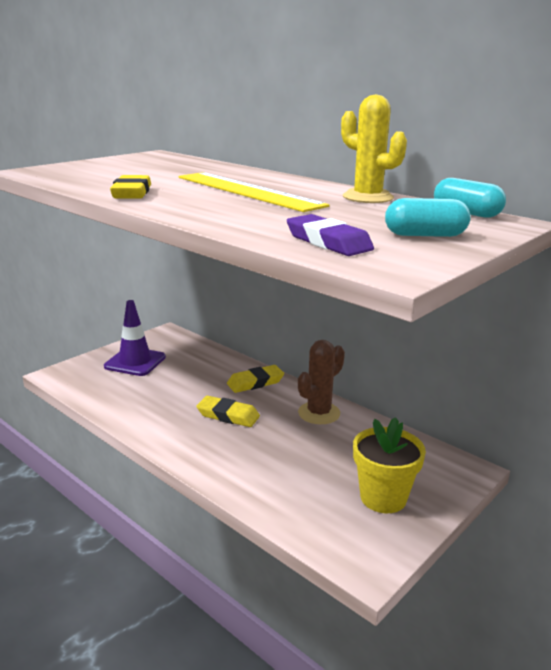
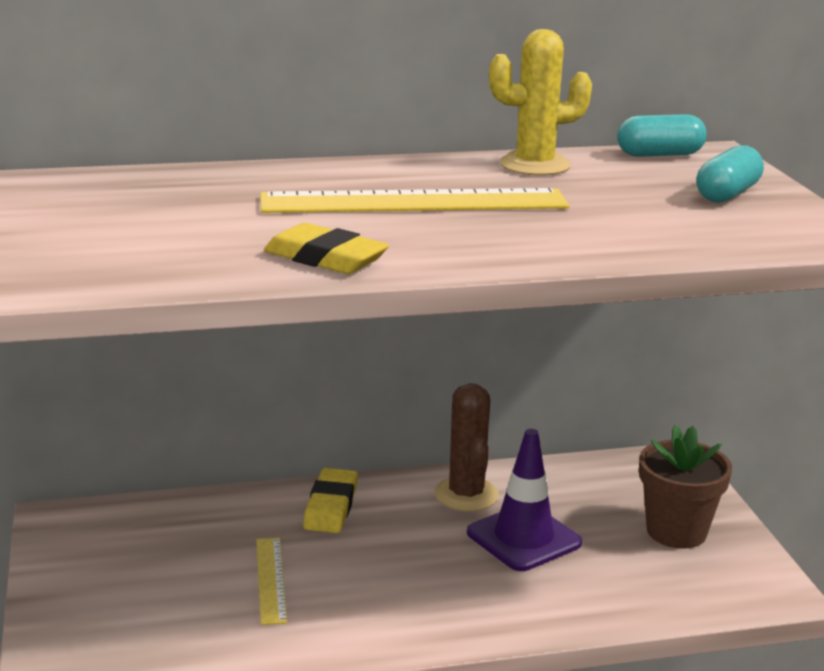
camera: 55 degrees left, 0 degrees up
purple traffic cone [104,300,166,376] -> purple traffic cone moved to [467,429,582,571]
yellow eraser [196,396,260,427] -> none
purple eraser [287,214,374,256] -> none
yellow flower pot [353,417,426,513] -> brown flower pot [639,425,732,549]
none -> yellow ruler [256,538,287,625]

